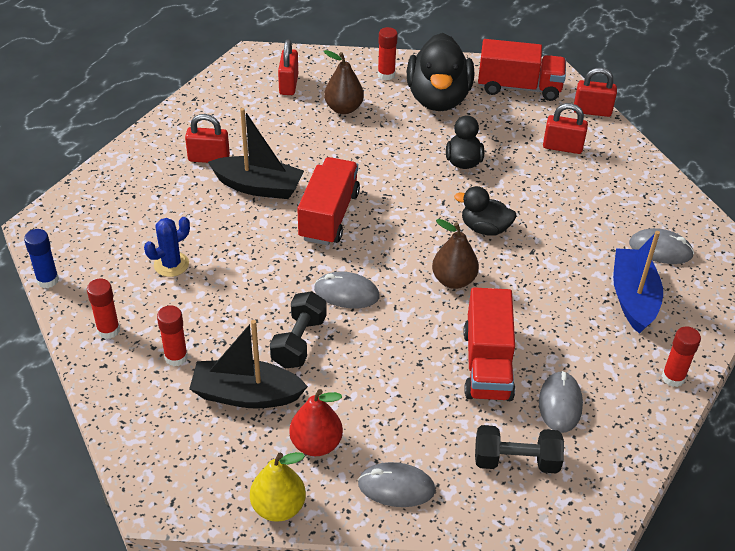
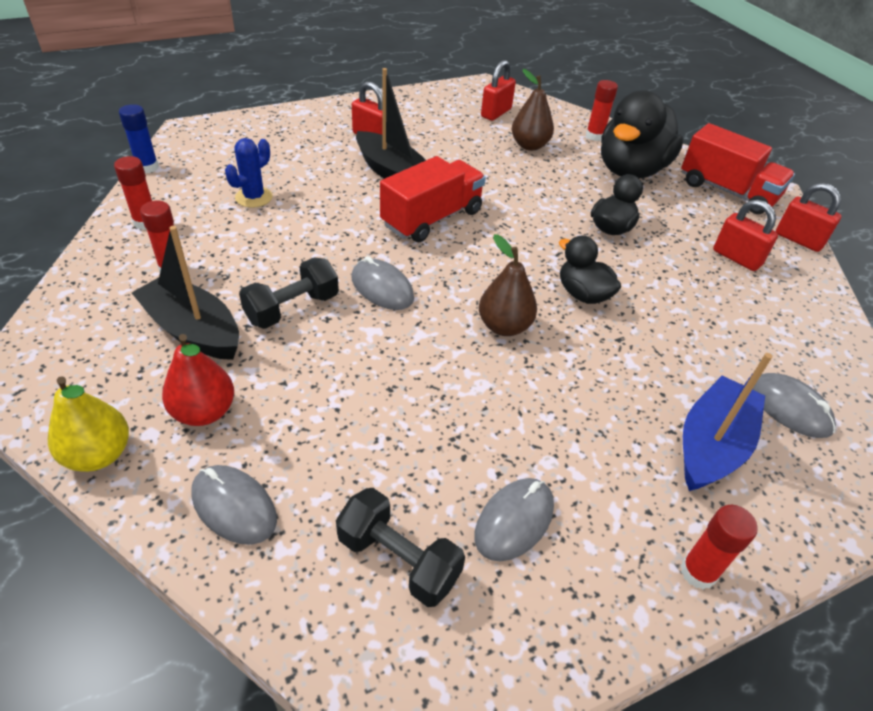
camera: 30 degrees right, 0 degrees up
blue cactus [144,217,190,277] -> blue cactus turned 45 degrees counterclockwise [225,138,273,208]
red truck [463,287,515,401] -> none

